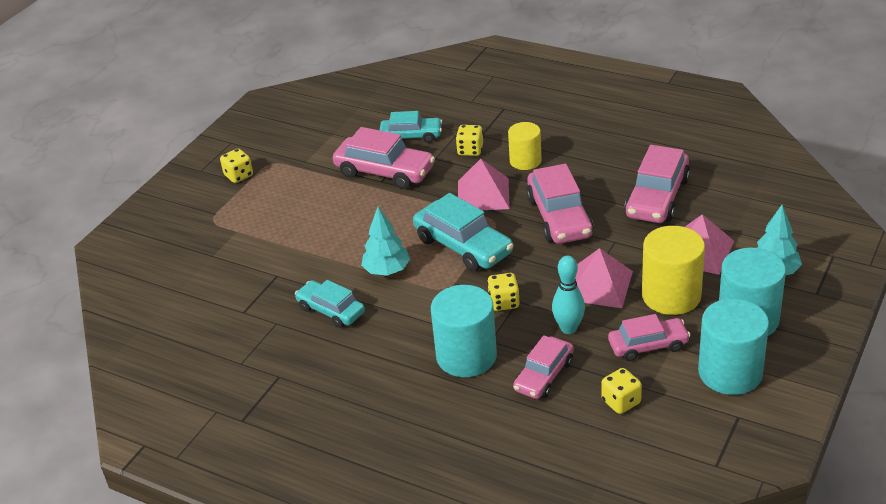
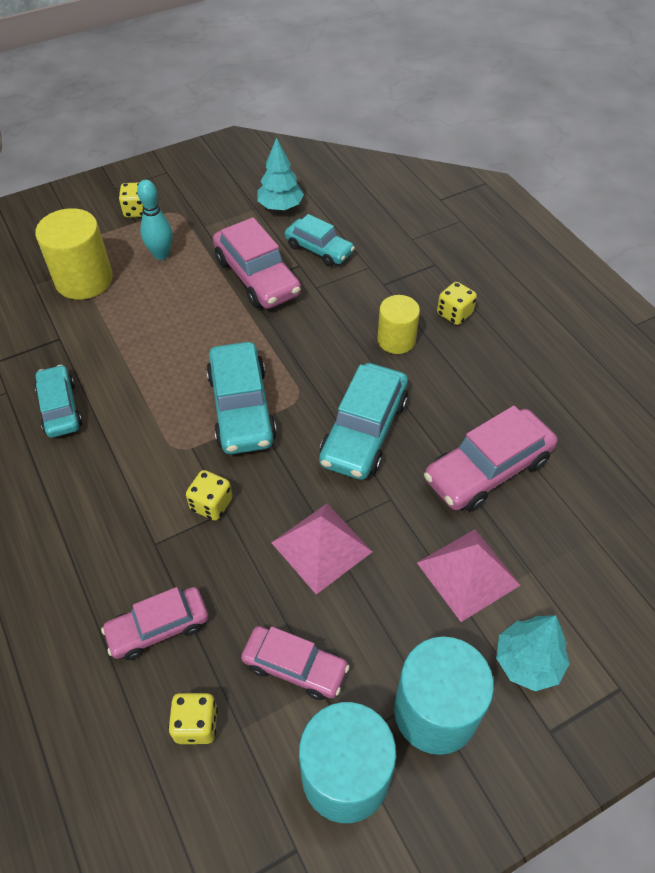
camera: 30 degrees right, 15 degrees up
turquoise tree [361,207,410,276] -> turquoise tree moved to [257,138,304,210]
turquoise cylinder [431,285,497,377] -> none
yellow dice [456,125,483,156] -> yellow dice moved to [437,282,477,325]
pink pyramid [458,159,510,210] -> none
pink car [526,164,594,244] -> turquoise car [319,363,408,480]
turquoise bowling pin [552,256,585,334] -> turquoise bowling pin moved to [137,180,172,260]
yellow cylinder [642,226,705,315] -> yellow cylinder moved to [35,208,113,300]

